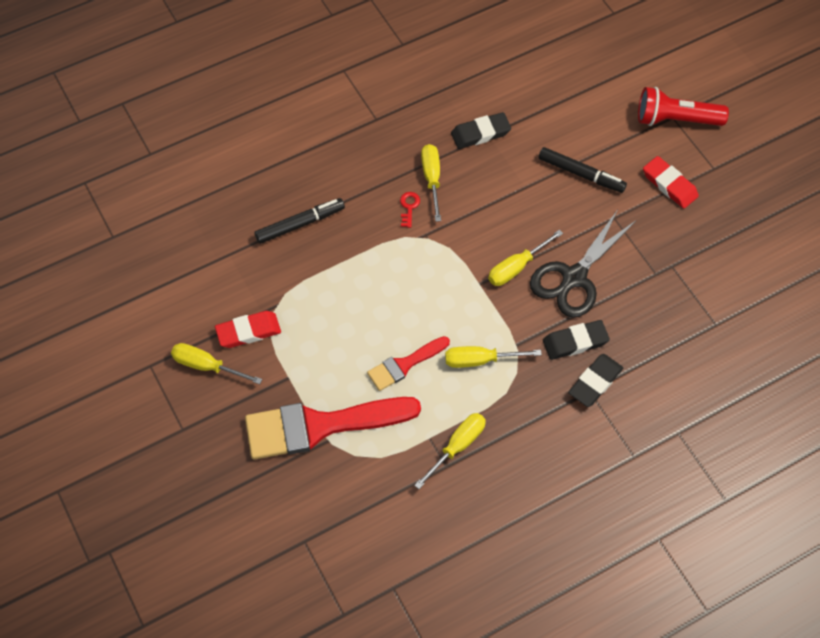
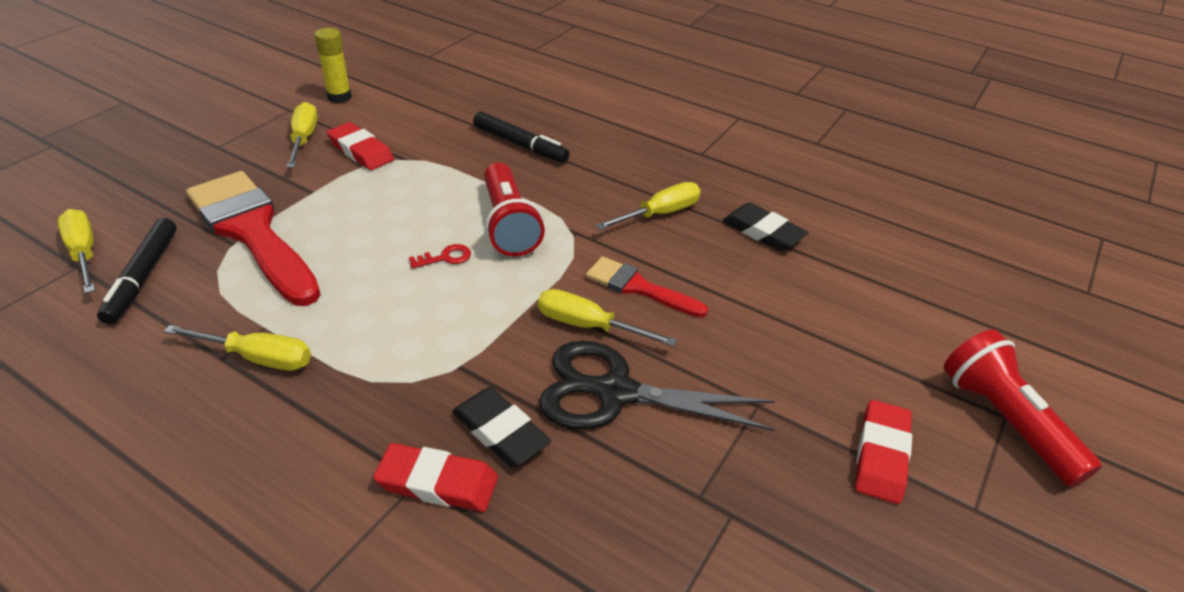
camera: 60 degrees right, 20 degrees down
red brush [367,336,450,391] -> red brush moved to [586,256,708,318]
red key [400,192,420,228] -> red key moved to [409,244,471,269]
yellow screwdriver [445,346,542,368] -> yellow screwdriver moved to [58,209,95,294]
black marker [538,147,627,193] -> black marker moved to [97,218,177,324]
black eraser [568,354,623,407] -> red eraser [373,443,498,512]
none -> yellow glue stick [314,28,352,103]
none -> red flashlight [484,163,545,256]

